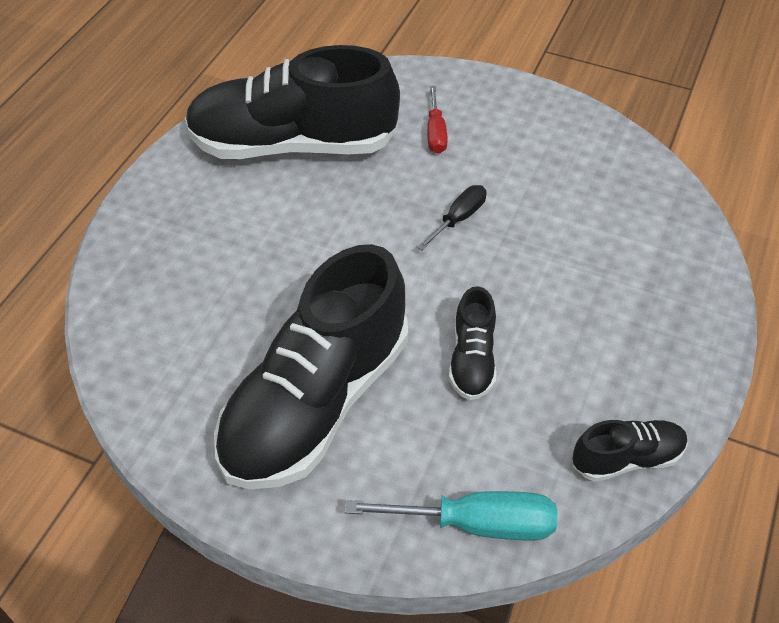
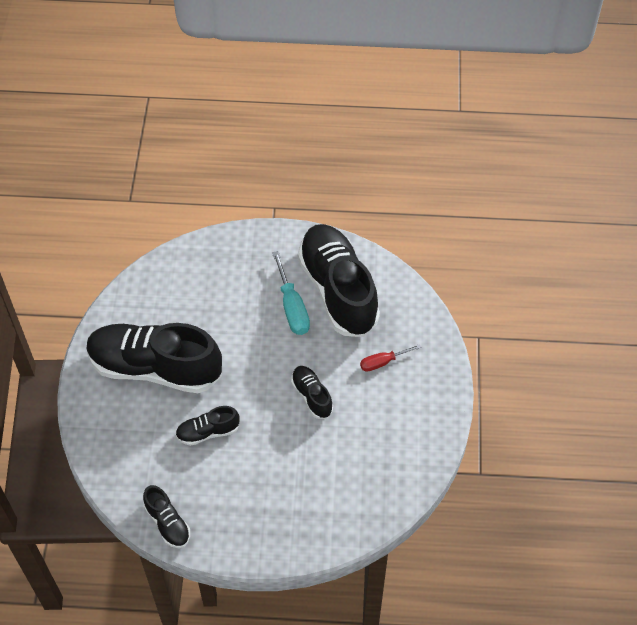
camera: 70 degrees right, 5 degrees up
turquoise screwdriver [345,491,557,540] -> turquoise screwdriver moved to [272,251,310,335]
black screwdriver [417,185,487,251] -> black shoe [291,366,333,419]

